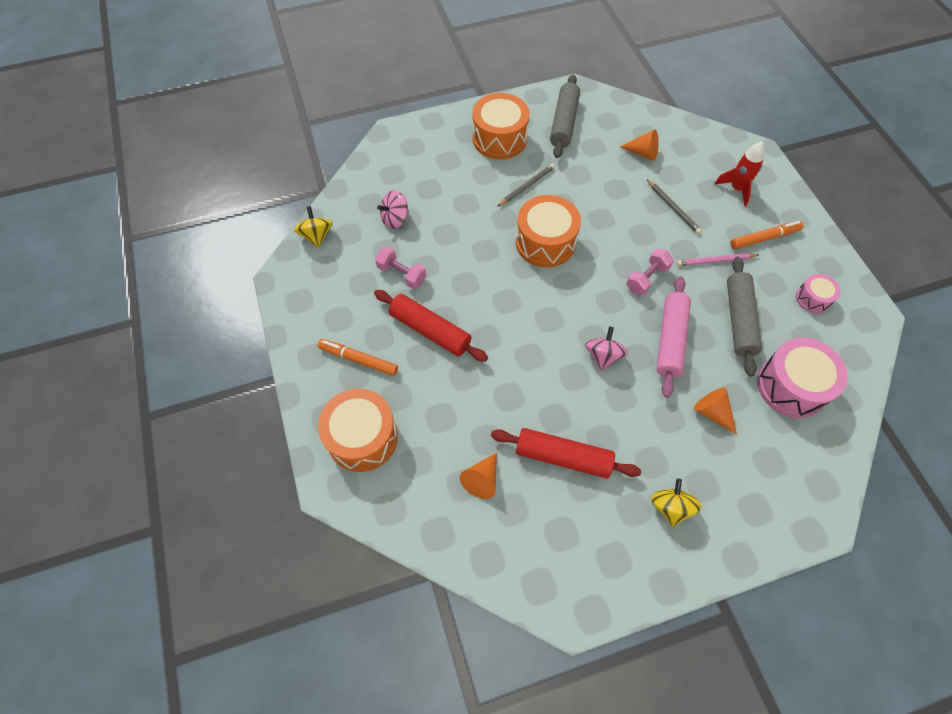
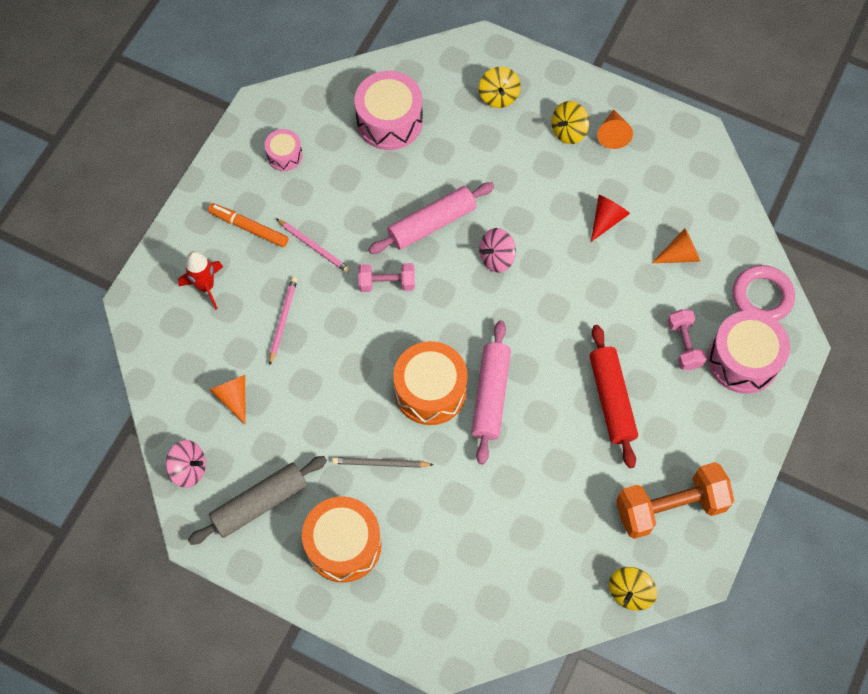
camera: 135 degrees left, 5 degrees up
orange marker [318,339,398,376] -> none
orange drum [318,389,398,472] -> pink drum [707,310,790,393]
pink dumbbell [375,246,427,289] -> pink dumbbell moved to [667,309,706,370]
pink spinning top [377,190,409,229] -> pink spinning top moved to [166,440,206,488]
red rolling pin [491,428,641,479] -> red cone [591,195,630,242]
grey pencil [647,179,702,234] -> pink pencil [269,277,297,366]
orange cone [694,388,737,434] -> orange cone moved to [597,109,633,149]
grey rolling pin [727,257,762,377] -> none
none -> pink rolling pin [472,320,511,465]
none -> yellow spinning top [479,67,521,108]
none -> orange dumbbell [616,462,734,539]
none -> pink ring [733,265,795,321]

